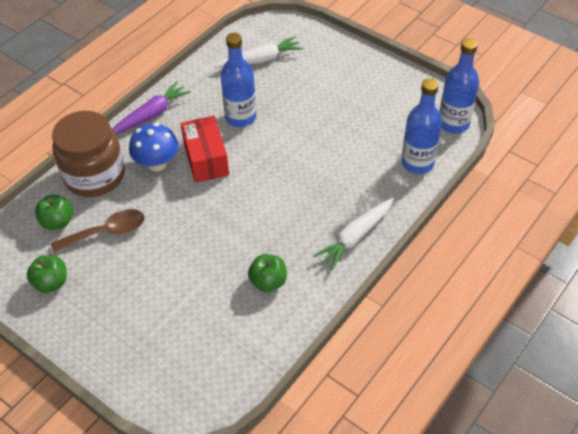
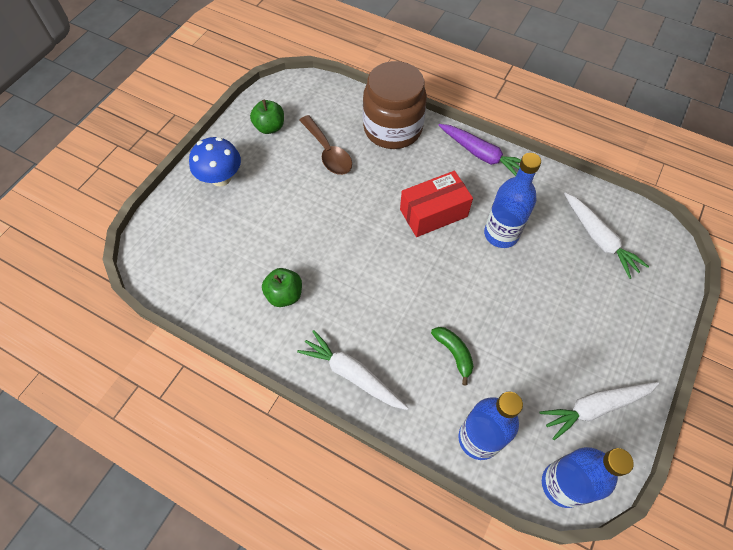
camera: 80 degrees right, 10 degrees up
green apple [35,194,73,230] -> none
blue mushroom [129,123,179,171] -> blue mushroom moved to [189,137,241,186]
none -> green banana [431,327,473,386]
none -> white carrot [540,382,659,440]

